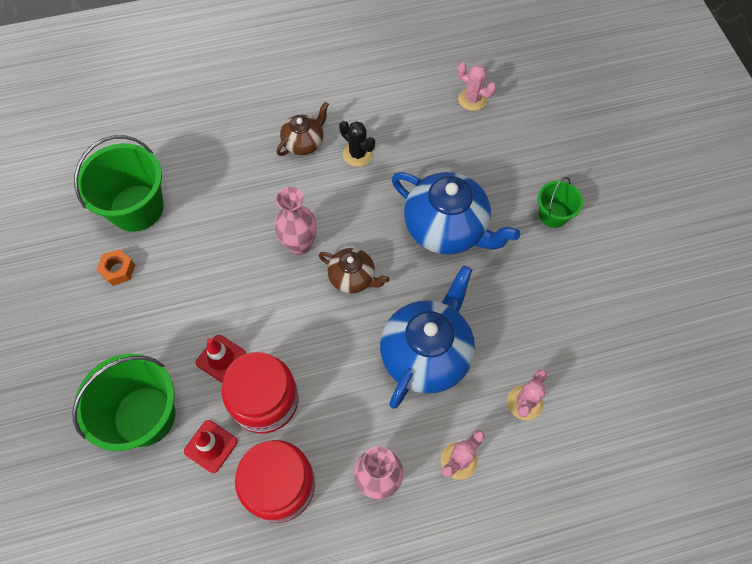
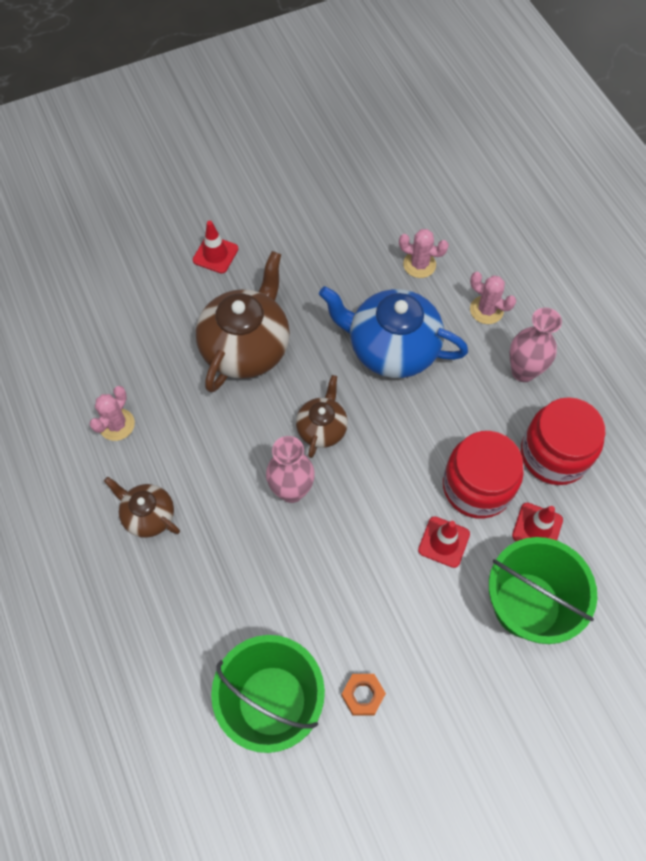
camera: 100 degrees left, 0 degrees up
black cactus [339,121,375,167] -> none
blue teapot [392,172,520,255] -> brown teapot [196,251,290,393]
pink cactus [457,62,496,111] -> pink cactus moved to [89,386,135,441]
green bucket [538,177,583,228] -> red traffic cone [193,221,238,274]

